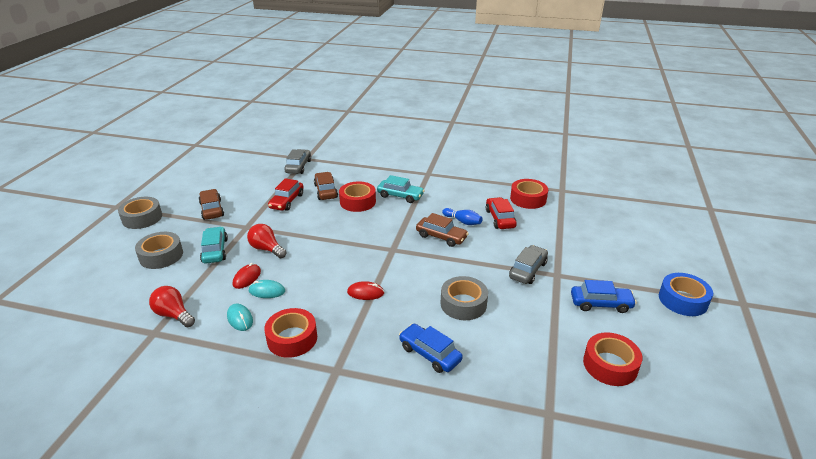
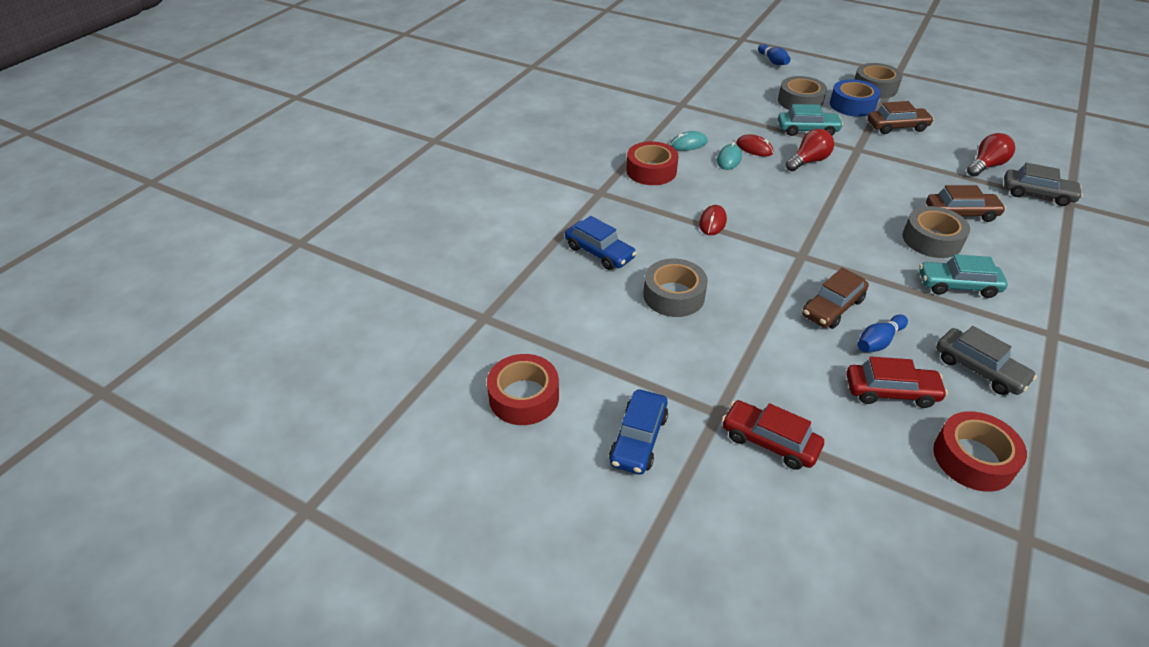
camera: 105 degrees right, 10 degrees up
red light bulb [149,286,195,327] -> red light bulb moved to [967,133,1015,177]
red car [268,178,304,211] -> red car moved to [722,400,824,470]
red tape [339,181,376,212] -> grey tape [902,206,970,258]
turquoise car [377,175,425,203] -> turquoise car turned 60 degrees clockwise [919,254,1008,298]
blue car [399,324,463,373] -> blue car turned 75 degrees clockwise [565,216,636,270]
grey car [509,245,548,284] -> grey car moved to [936,326,1037,395]
blue tape [659,273,713,316] -> blue tape moved to [830,79,881,117]
none -> blue bowling pin [758,44,791,65]

